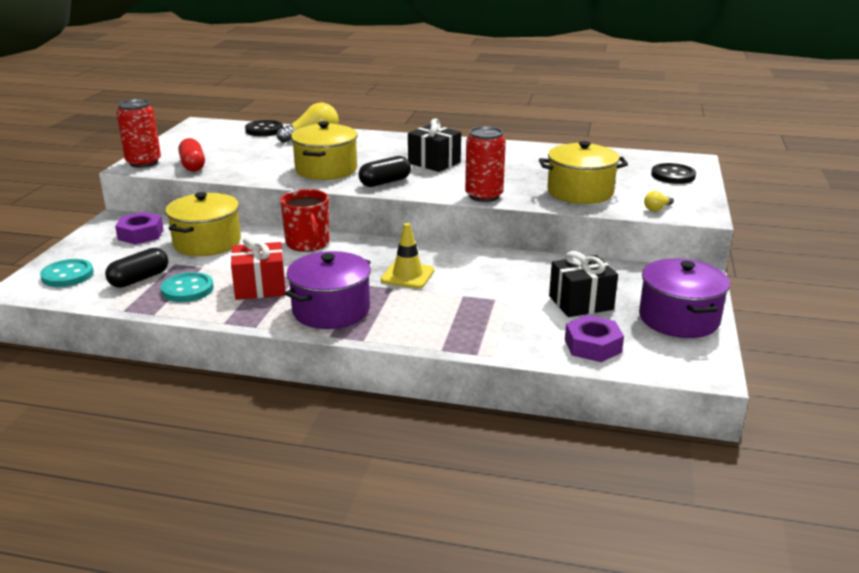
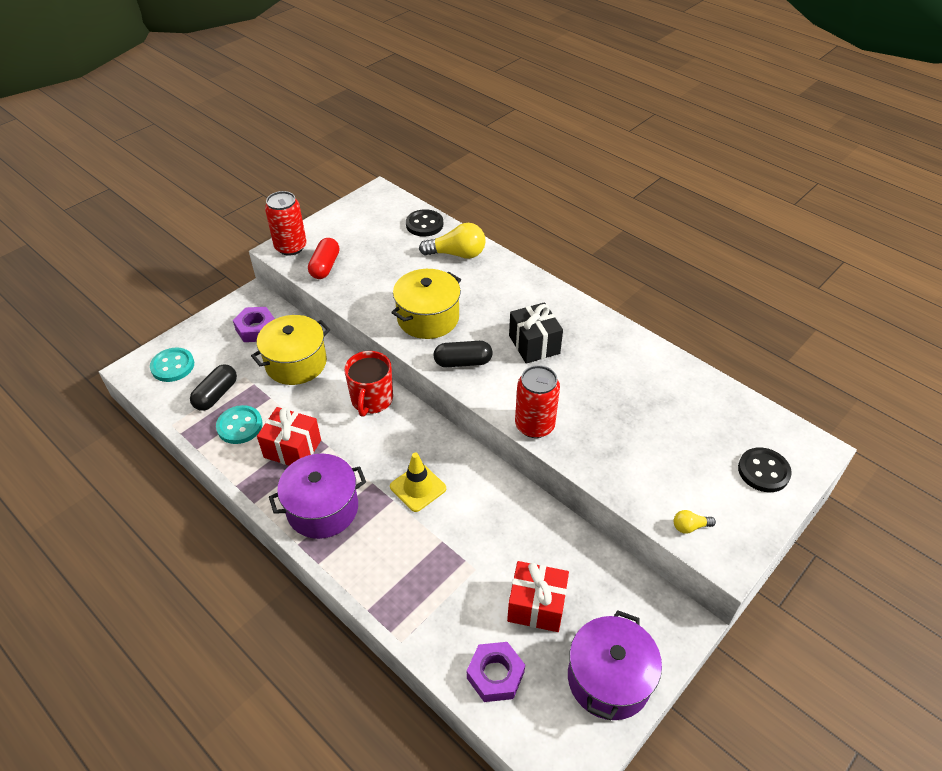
camera: 30 degrees right, 20 degrees up
black capsule [105,248,168,288] -> black capsule turned 45 degrees counterclockwise [190,365,237,411]
yellow pot [539,141,628,204] -> none
black gift [549,251,618,317] -> red gift [507,561,569,632]

